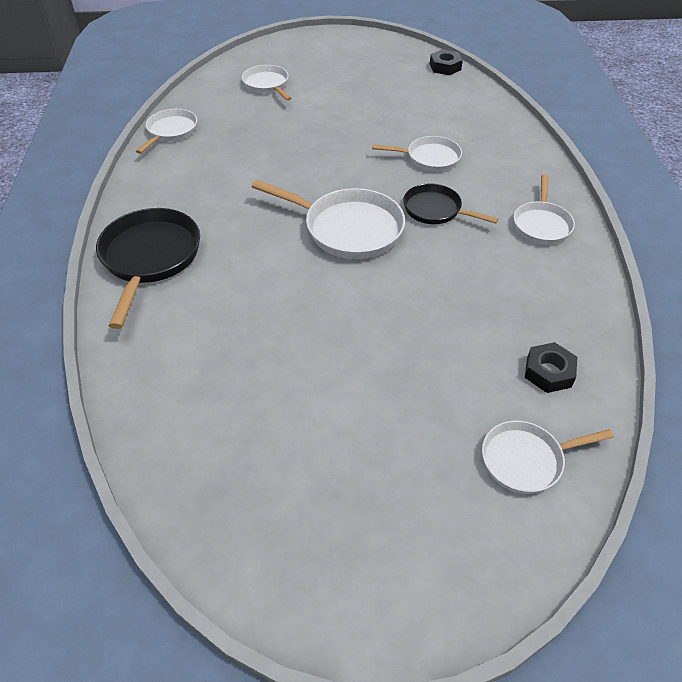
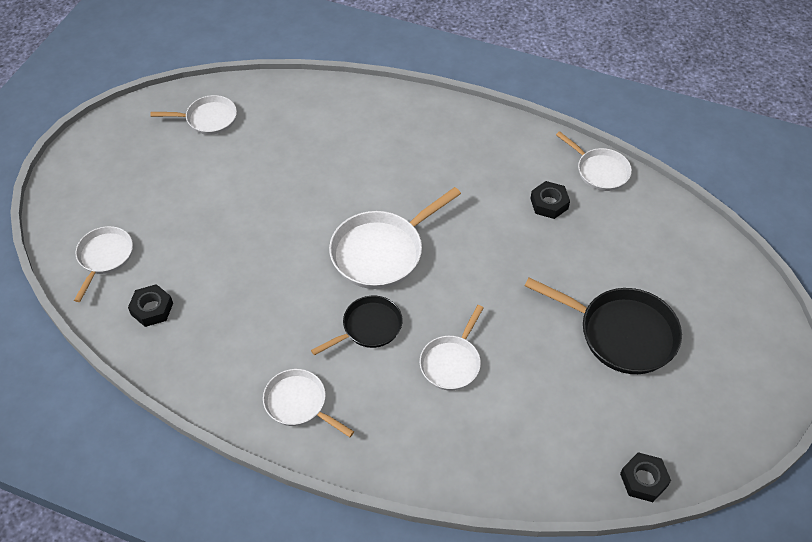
camera: 115 degrees right, 5 degrees up
black pan [96,208,200,329] -> black pan moved to [524,278,682,374]
white pan [242,65,292,101] -> white pan moved to [150,95,237,135]
none -> black nut [530,181,570,219]

